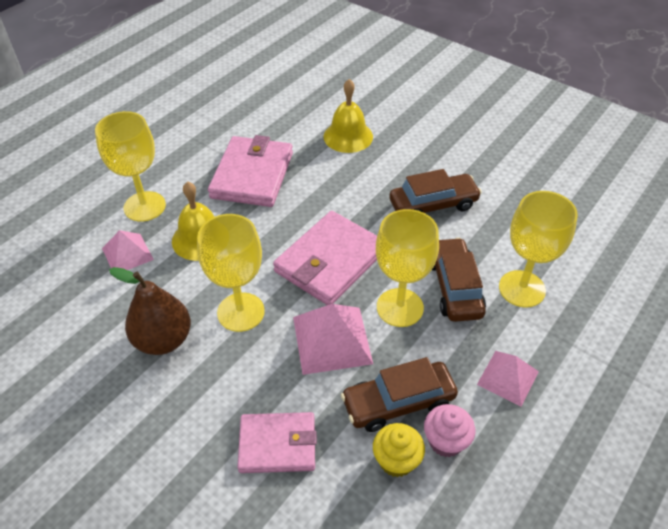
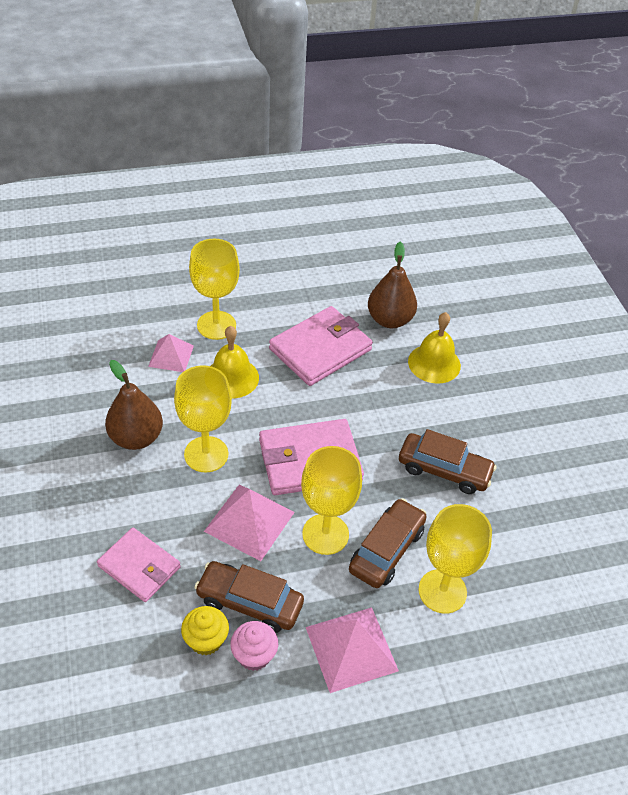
camera: 35 degrees right, 0 degrees up
pink pyramid [477,351,539,407] -> pink pyramid [306,608,399,693], size x1.55
none -> brown pear [368,242,417,328]

